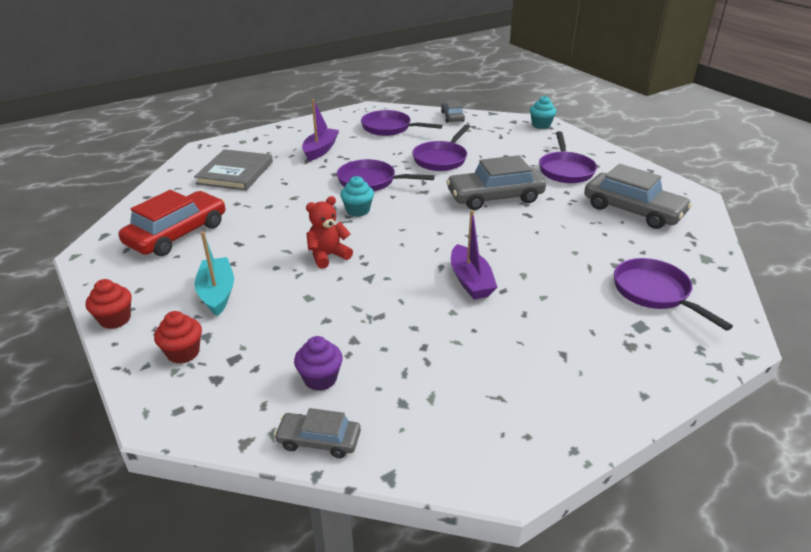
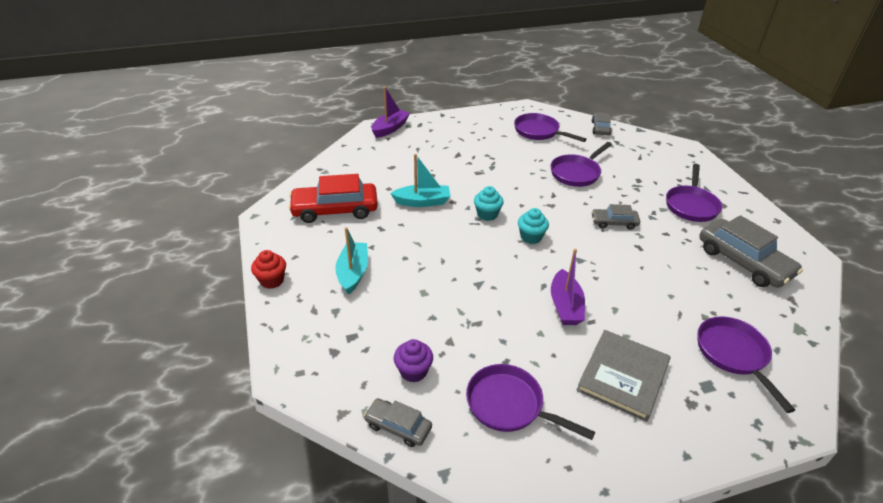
camera: 15 degrees right, 5 degrees up
red car [119,190,225,256] -> red car turned 150 degrees counterclockwise [288,174,378,223]
red cupcake [154,311,202,364] -> none
grey book [194,149,273,191] -> grey book moved to [577,330,670,422]
purple boat [302,99,339,161] -> purple boat moved to [372,86,410,138]
red teddy bear [306,196,353,269] -> none
purple pan [337,159,435,191] -> purple pan moved to [466,364,595,440]
grey car [446,155,546,210] -> grey car [591,204,640,230], size x0.54
turquoise cupcake [530,96,557,129] -> turquoise cupcake moved to [518,208,549,244]
none -> turquoise boat [390,154,450,207]

